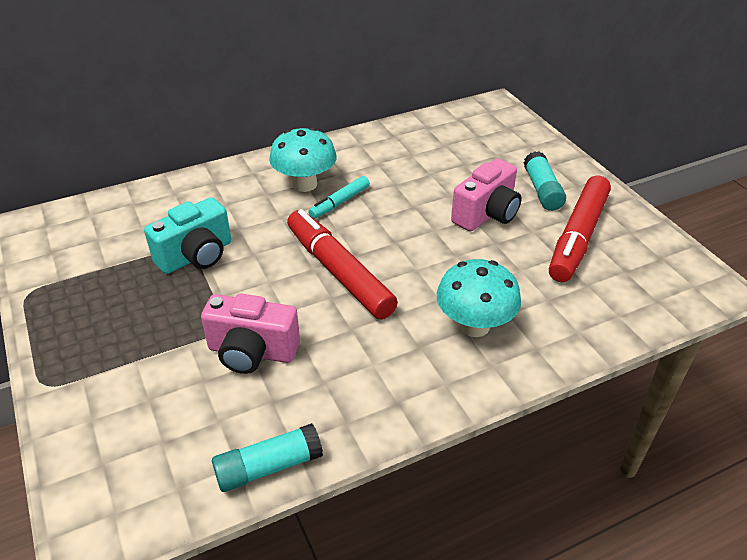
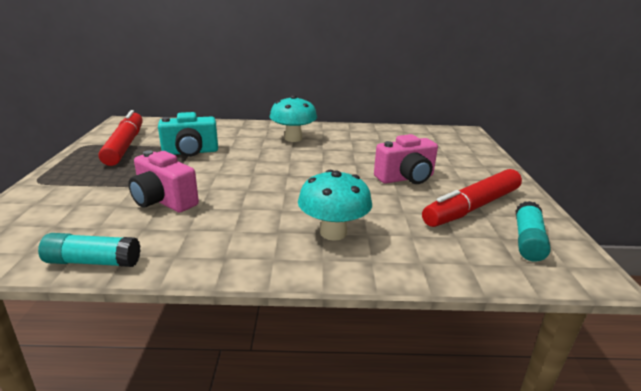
camera: 25 degrees right, 15 degrees down
red marker [287,209,398,319] -> red marker moved to [99,110,143,166]
turquoise marker [308,176,370,219] -> none
turquoise glue stick [524,151,566,211] -> turquoise glue stick moved to [516,201,551,262]

